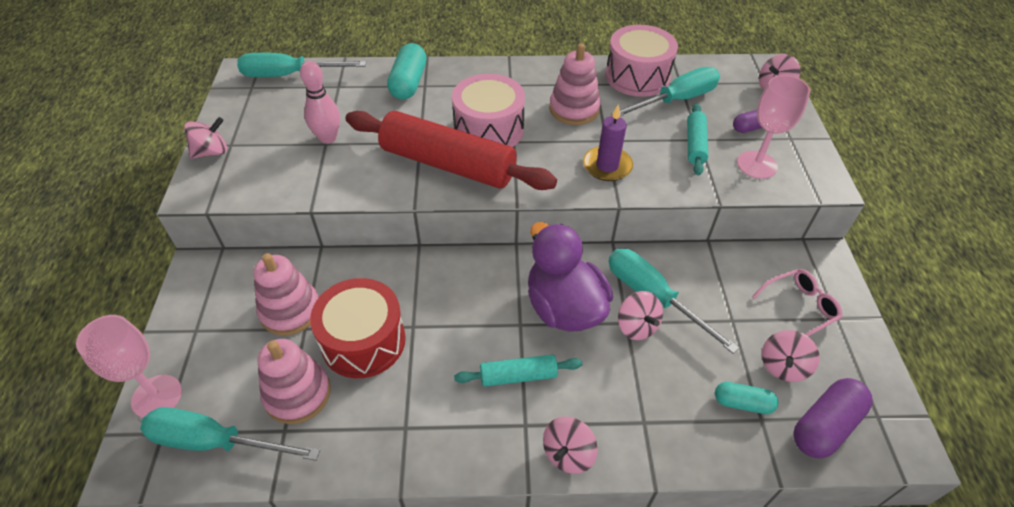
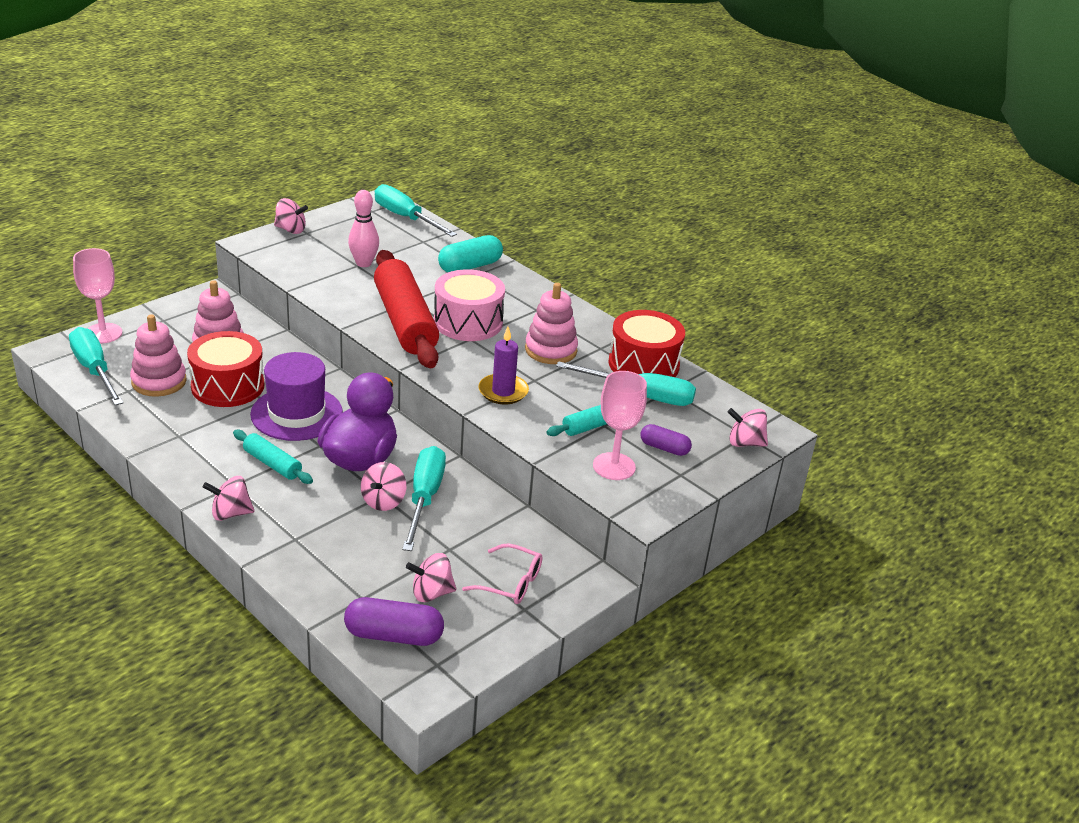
camera: 45 degrees right, 15 degrees down
pink drum [605,25,678,97] -> red drum [608,310,685,377]
turquoise capsule [715,382,778,414] -> none
none -> purple hat [250,352,343,441]

